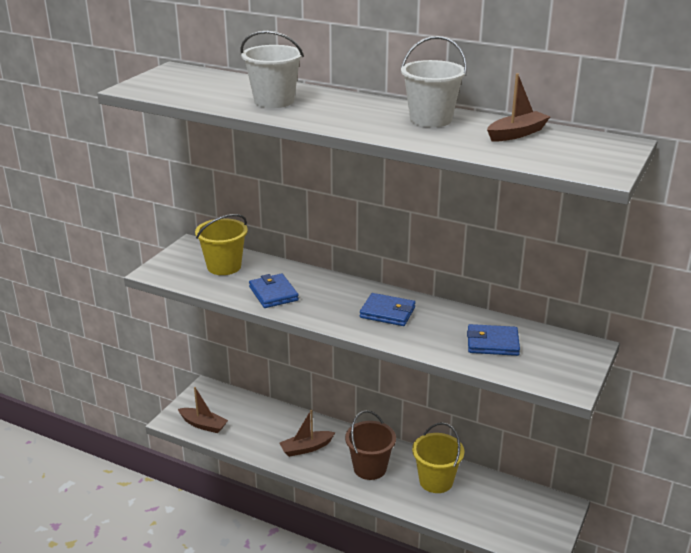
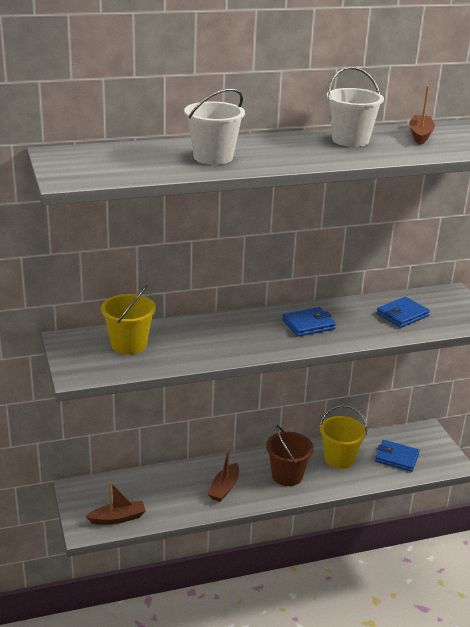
camera: 45 degrees left, 0 degrees up
blue wallet [249,274,299,308] -> blue wallet moved to [375,440,420,472]

